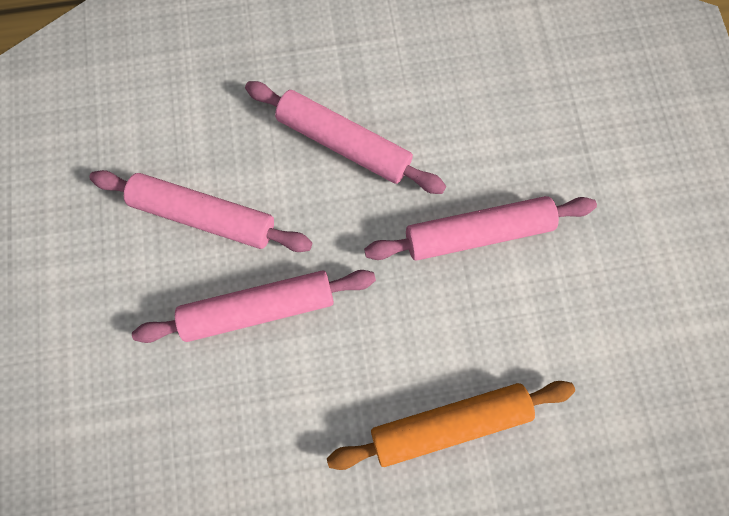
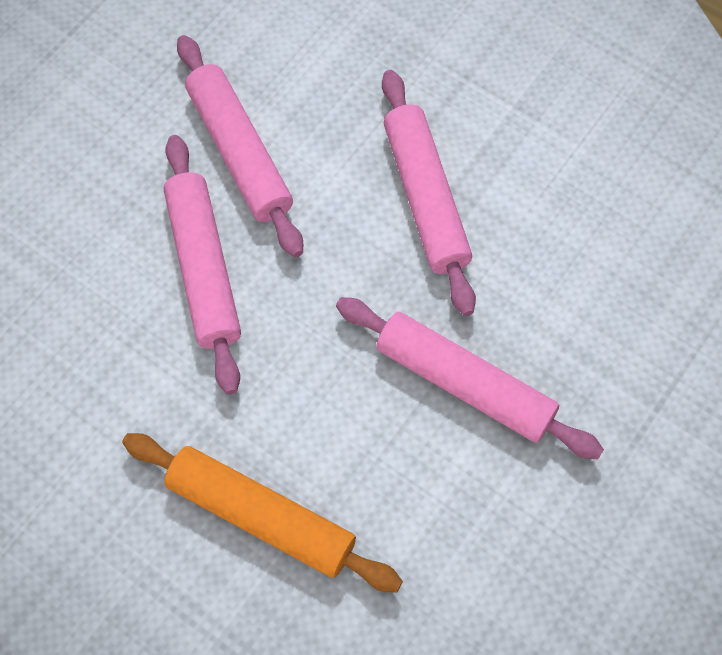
camera: 45 degrees right, 10 degrees down
pink rolling pin [132,270,376,343] -> pink rolling pin turned 45 degrees clockwise [164,135,241,395]

